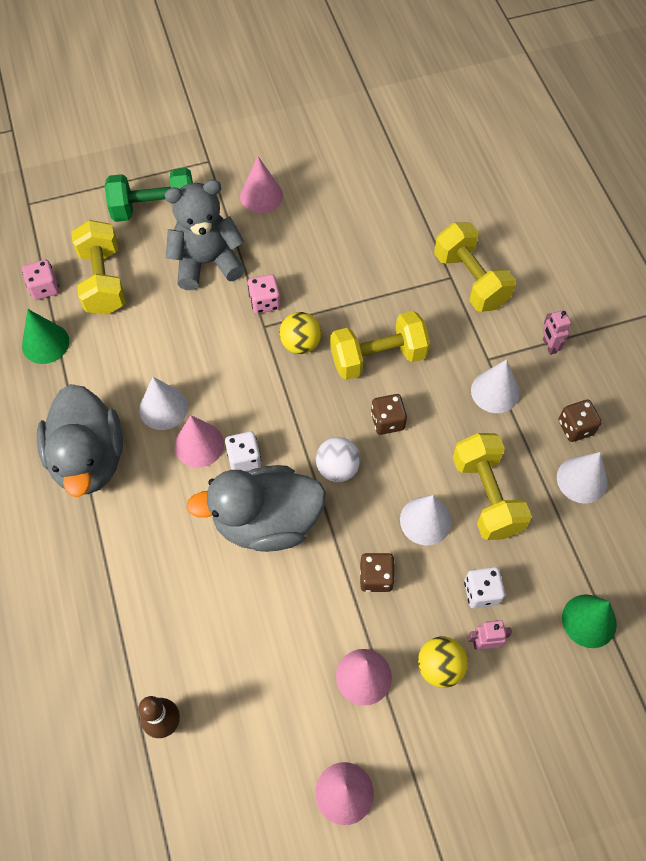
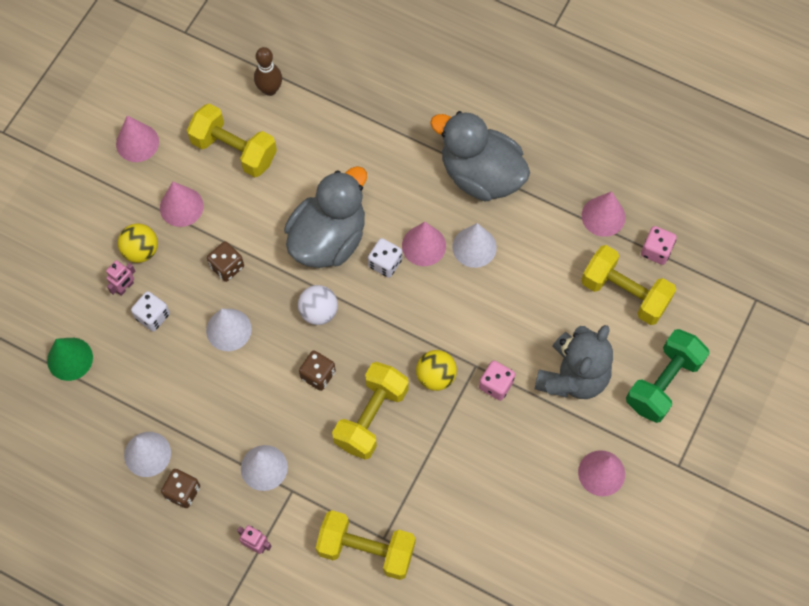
camera: 135 degrees right, 5 degrees up
green cone [22,309,69,364] -> pink cone [582,191,626,237]
yellow dumbbell [453,433,532,540] -> yellow dumbbell moved to [187,103,277,177]

